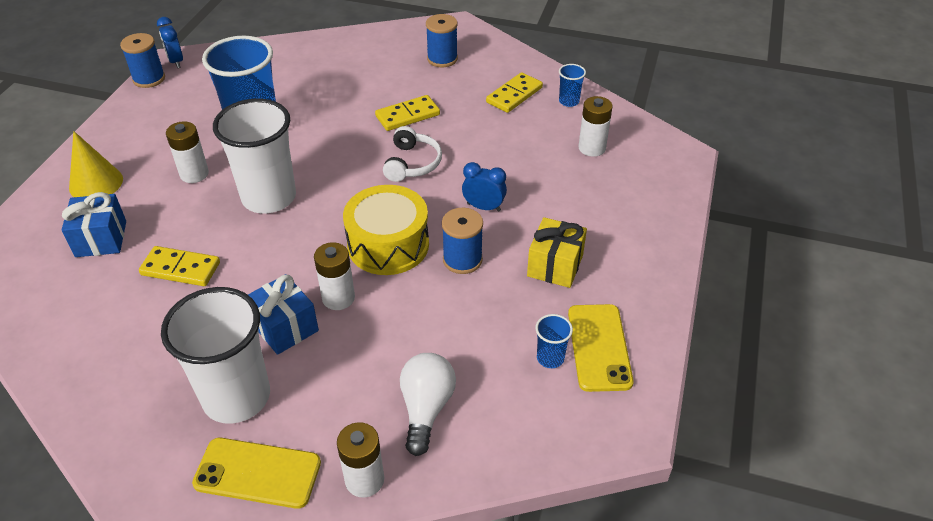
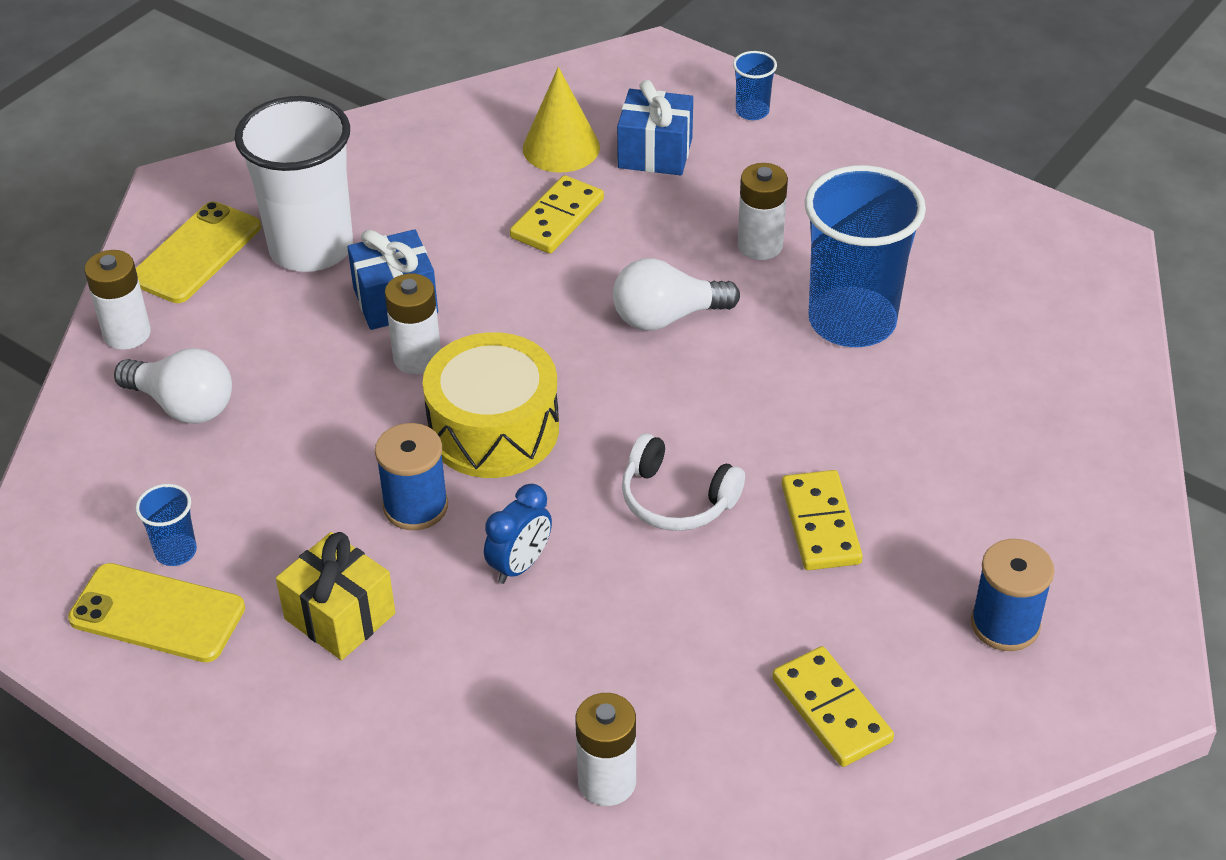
camera: 110 degrees right, 0 degrees up
yellow cone [69,131,123,197] -> yellow cone moved to [523,67,600,173]
blue spool [120,33,165,88] -> none
blue clock [157,17,183,68] -> none
white cup [213,99,296,213] -> white light bulb [613,258,740,331]
blue cup [559,64,586,107] -> blue cup moved to [733,51,777,120]

